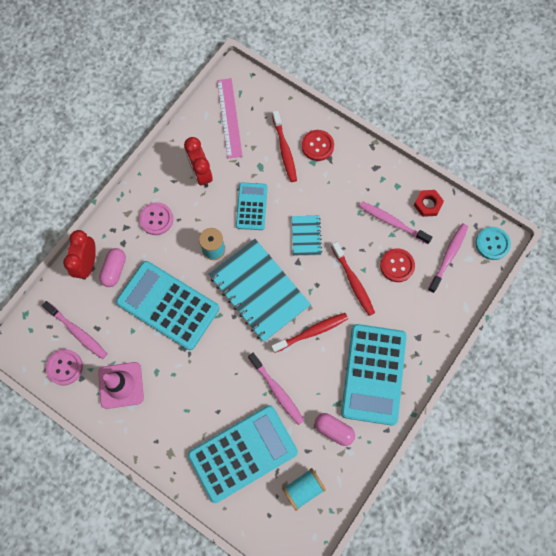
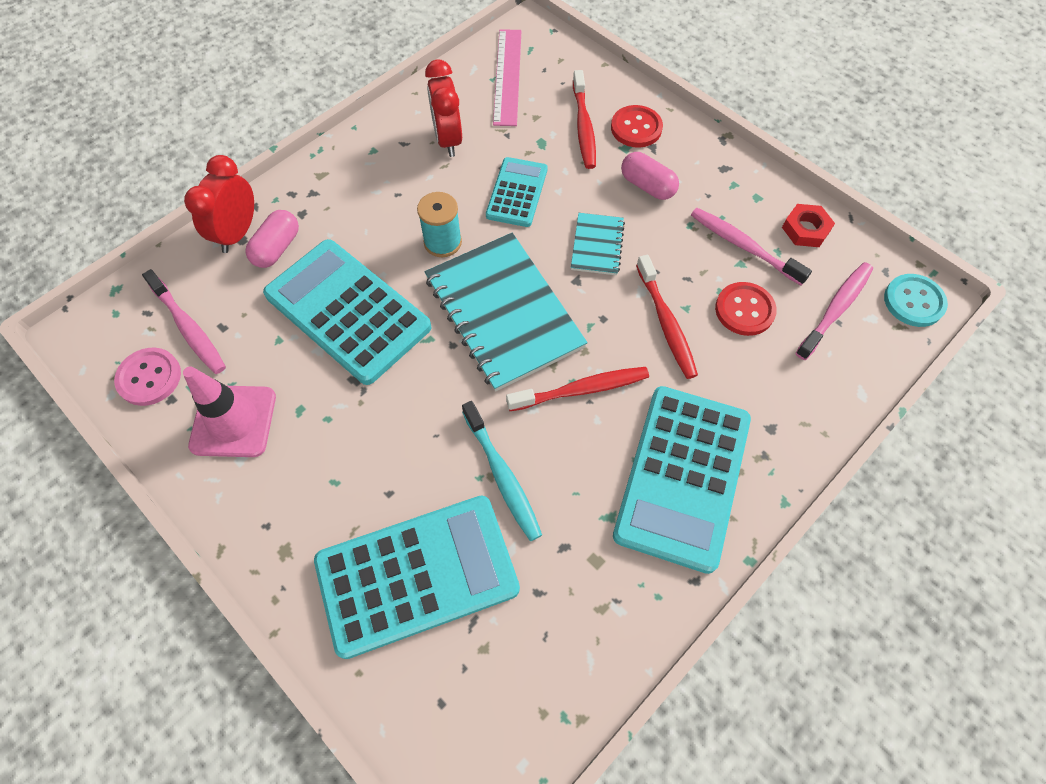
camera: 10 degrees right, 10 degrees down
pink button [139,202,173,235] -> none
pink toothbrush [248,353,304,425] -> turquoise toothbrush [462,401,542,541]
turquoise spool [282,468,326,511] -> none
pink capsule [315,413,355,446] -> pink capsule moved to [621,152,679,200]

